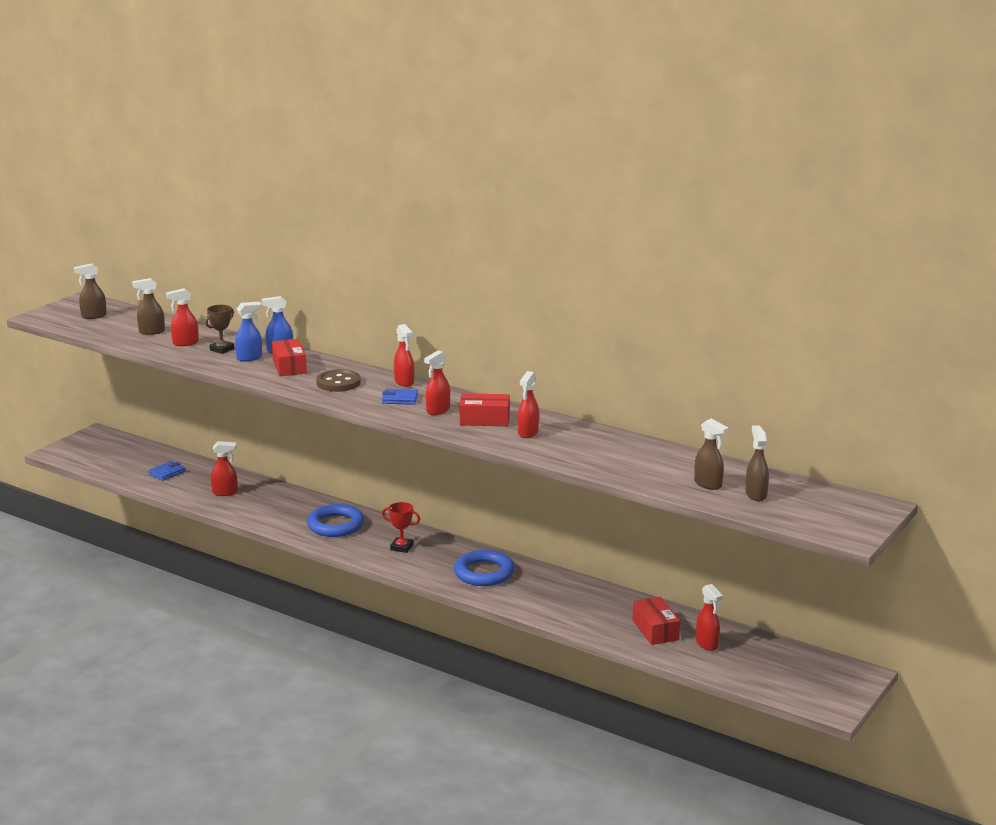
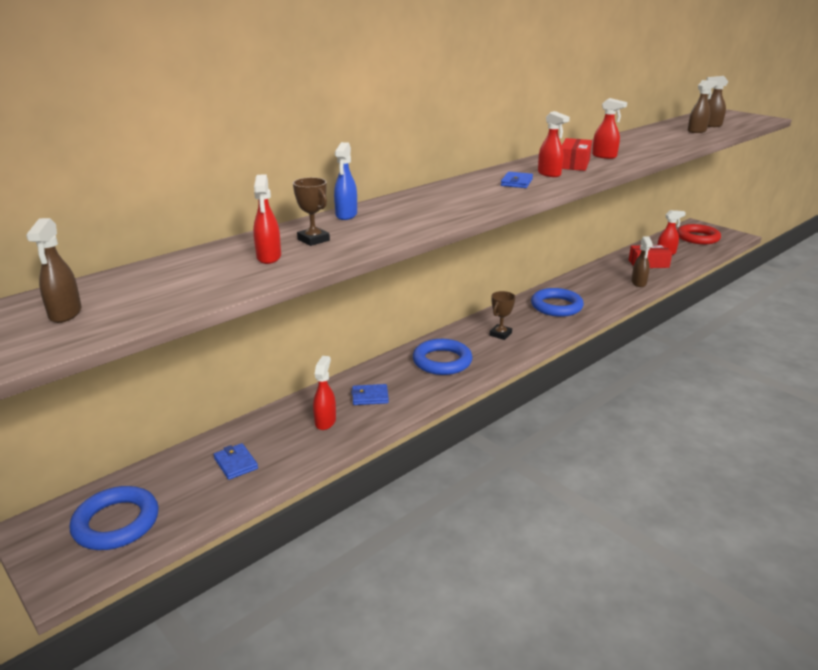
camera: 75 degrees left, 5 degrees up
brown spray bottle [132,278,165,335] -> brown spray bottle moved to [631,236,653,287]
blue spray bottle [235,302,262,362] -> none
red box [272,339,307,376] -> none
brown button [316,369,361,392] -> none
red trophy [382,502,420,553] -> brown trophy [490,291,515,340]
red spray bottle [394,324,414,387] -> none
none -> blue ring [70,486,159,550]
none -> blue wallet [351,384,389,405]
none -> red ring [677,224,721,244]

